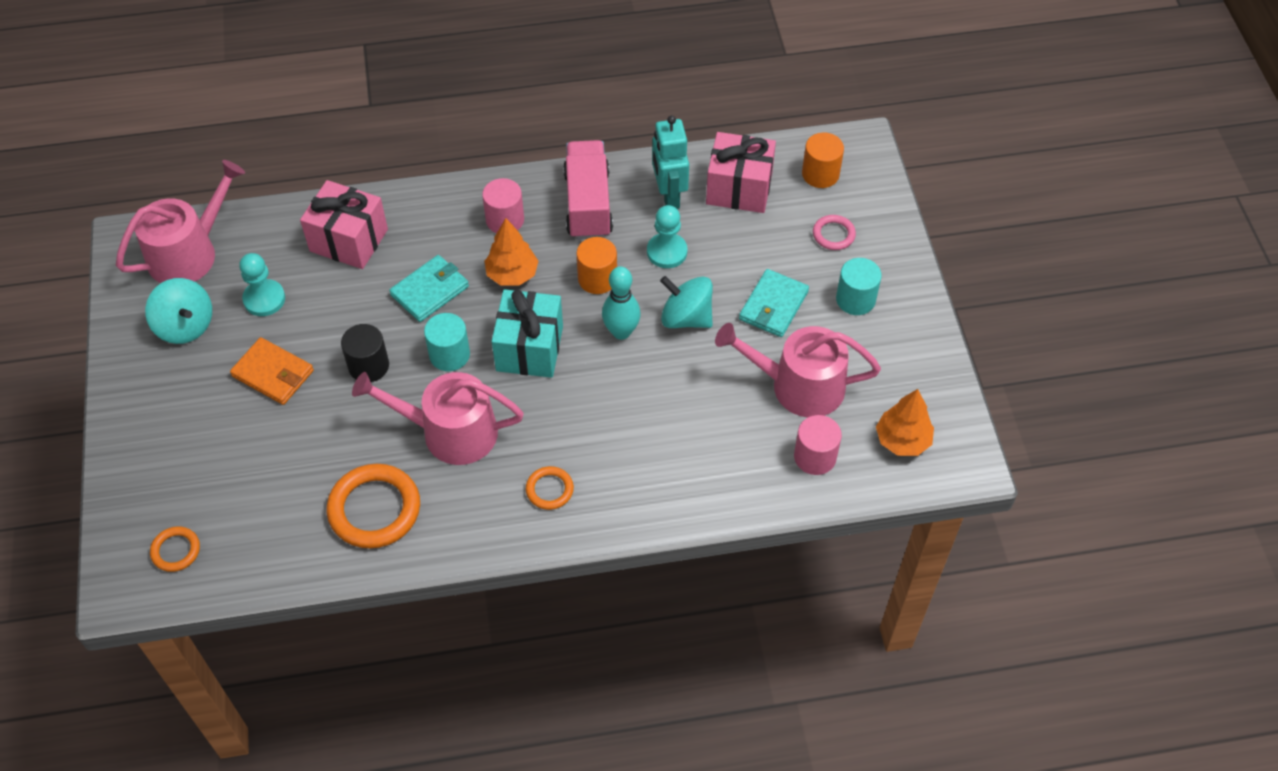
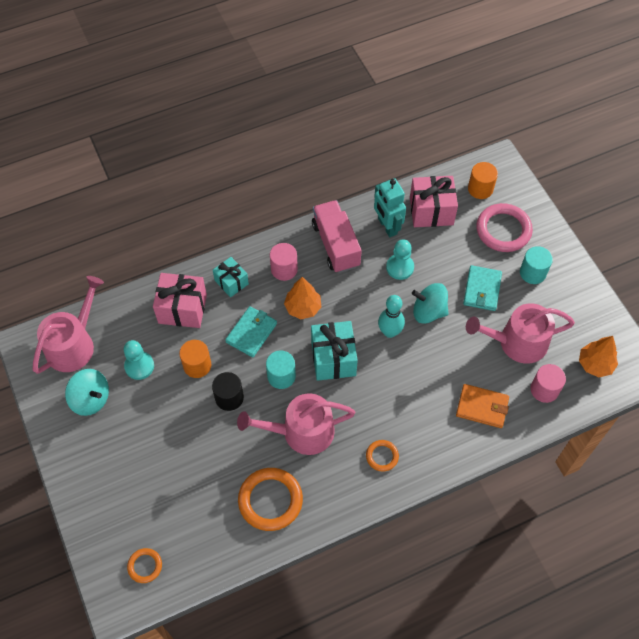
camera: 15 degrees left, 5 degrees up
orange wallet [230,337,314,405] -> orange wallet moved to [456,384,509,428]
orange cylinder [576,237,617,294] -> orange cylinder moved to [179,340,211,378]
pink ring [813,215,856,250] -> pink ring [476,203,533,252], size x1.92
none -> turquoise gift [213,257,249,297]

